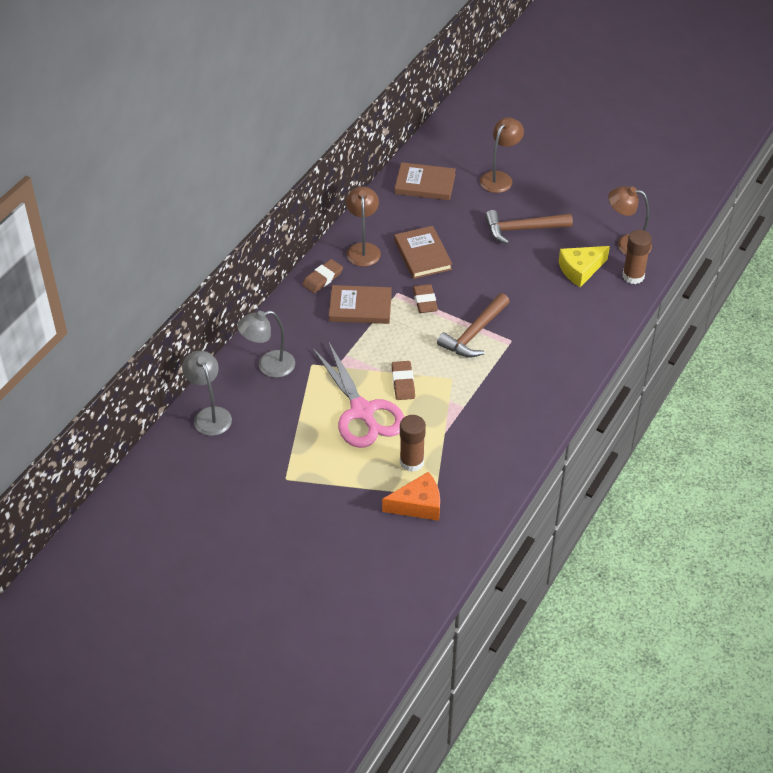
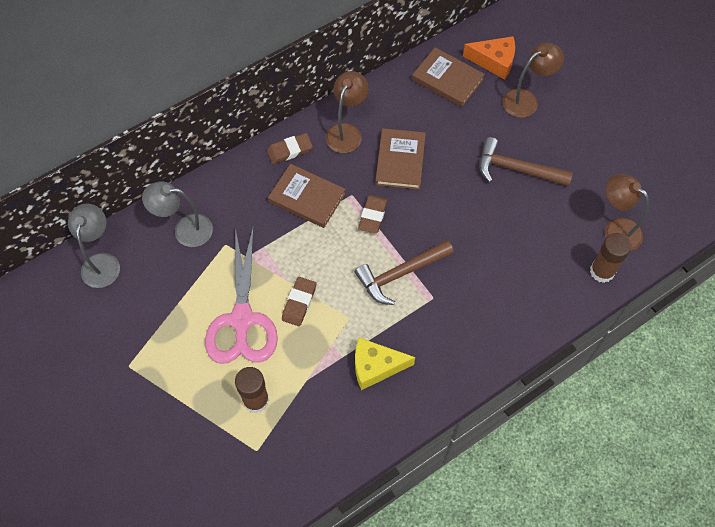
camera: 25 degrees right, 15 degrees up
orange cheese [382,472,440,521] -> orange cheese moved to [463,36,515,80]
yellow cheese [559,246,610,287] -> yellow cheese moved to [355,338,415,390]

